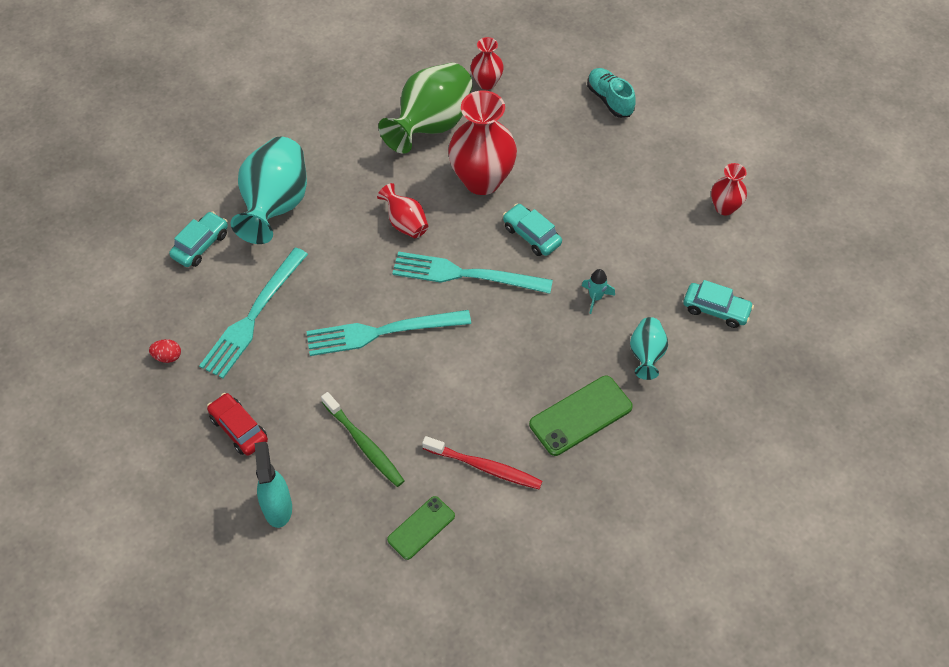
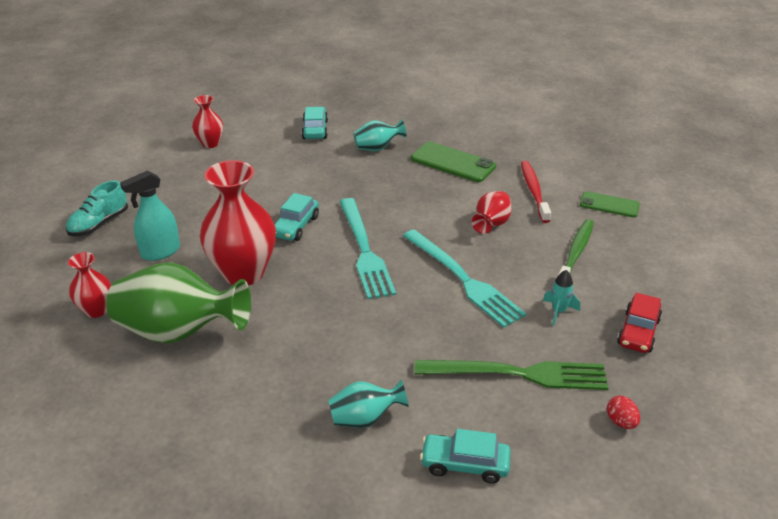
camera: 115 degrees left, 20 degrees down
turquoise fork [199,247,308,379] -> green fork [415,360,609,390]
turquoise vase [231,137,307,244] -> turquoise vase [328,380,409,428], size x0.52
turquoise spray bottle [255,442,292,528] -> turquoise spray bottle moved to [120,171,180,261]
red vase [377,183,429,238] -> red vase moved to [472,191,512,234]
turquoise rocket [582,269,615,314] -> turquoise rocket moved to [543,270,580,326]

